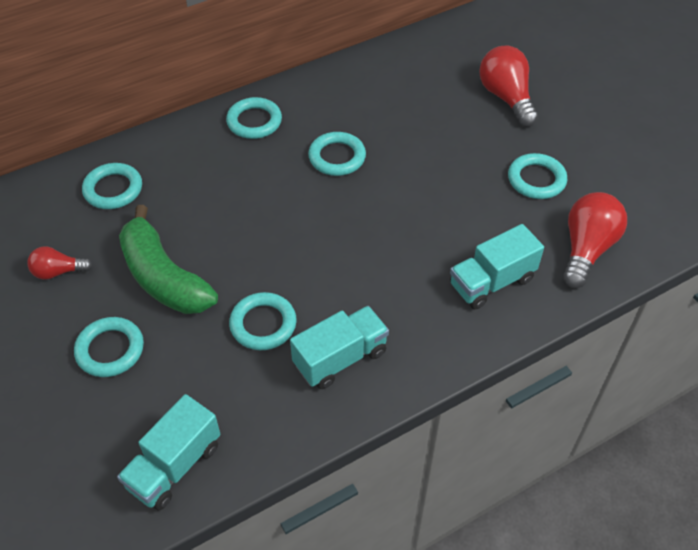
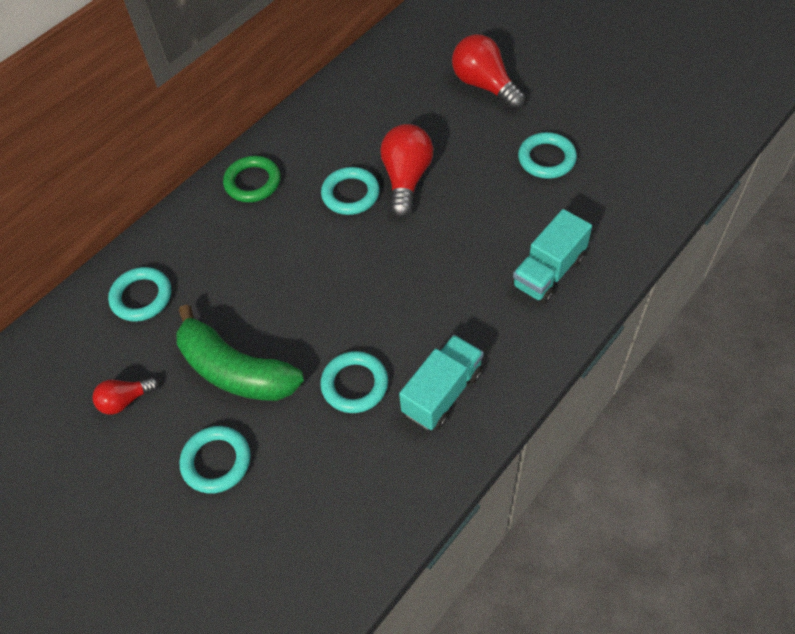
camera: 15 degrees left, 5 degrees up
turquoise truck [117,394,220,510] -> none
turquoise ring [226,97,282,139] -> green ring [223,156,281,202]
red light bulb [563,192,627,288] -> red light bulb moved to [380,124,433,218]

